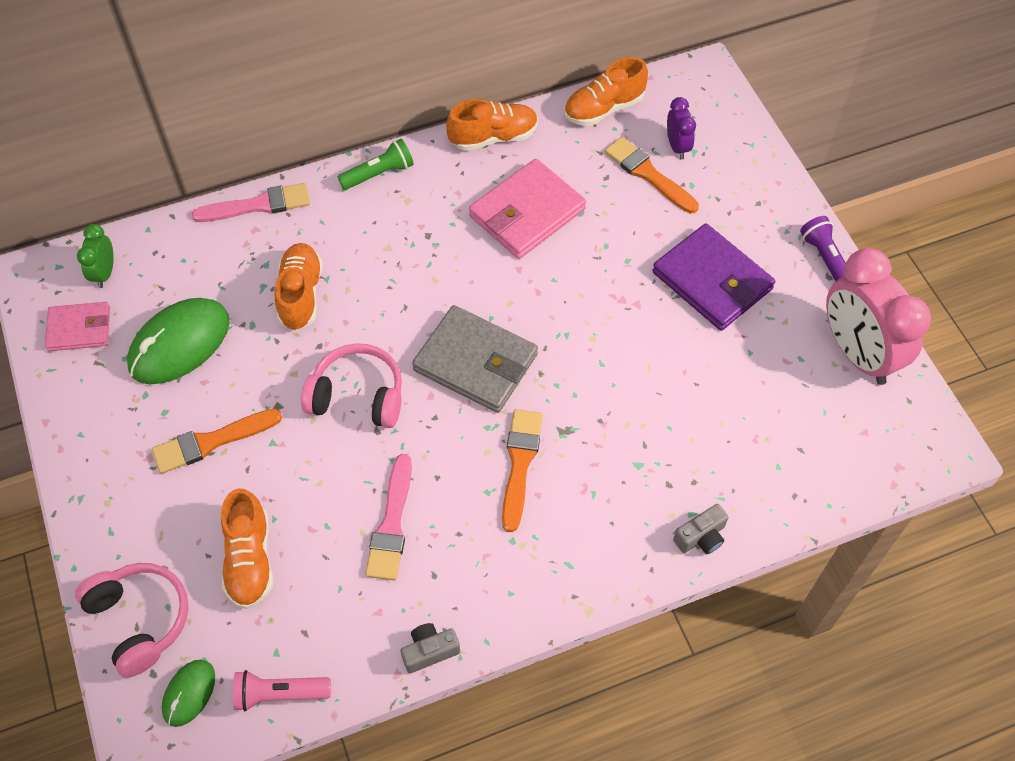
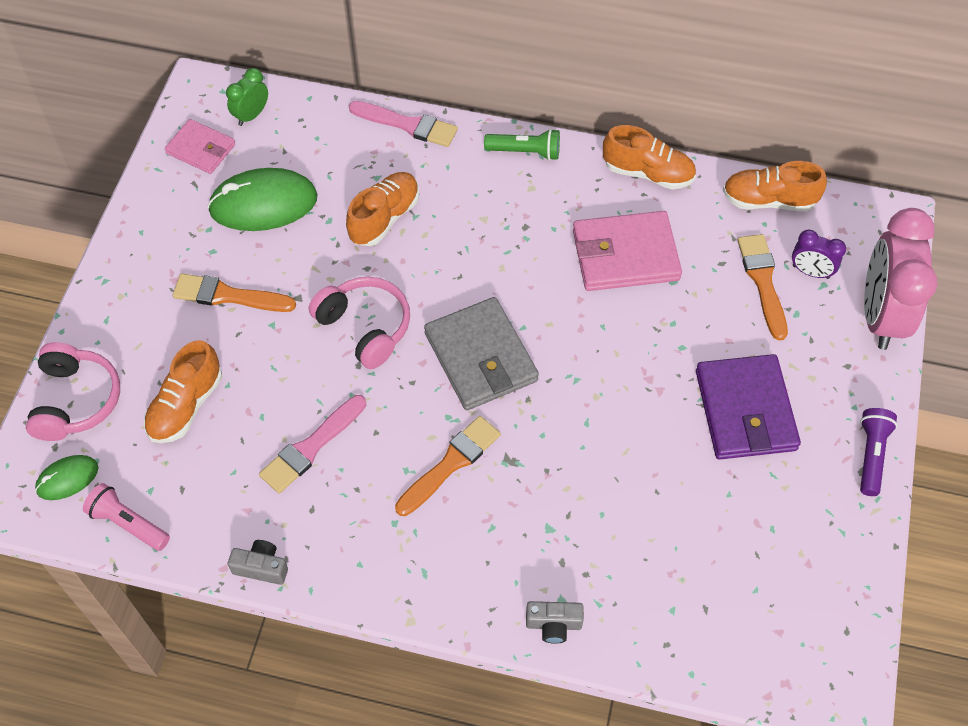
camera: 35 degrees right, 0 degrees up
purple clock [667,97,696,159] -> purple clock turned 90 degrees clockwise [792,229,846,279]
pink clock [826,248,931,385] -> pink clock moved to [864,208,937,350]

